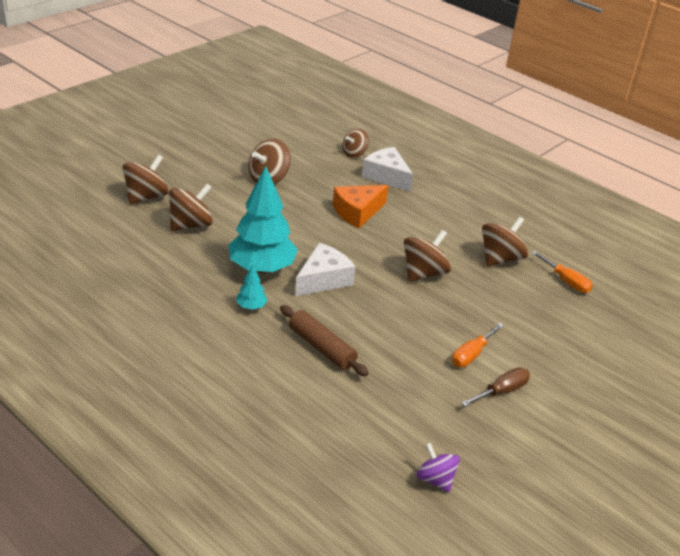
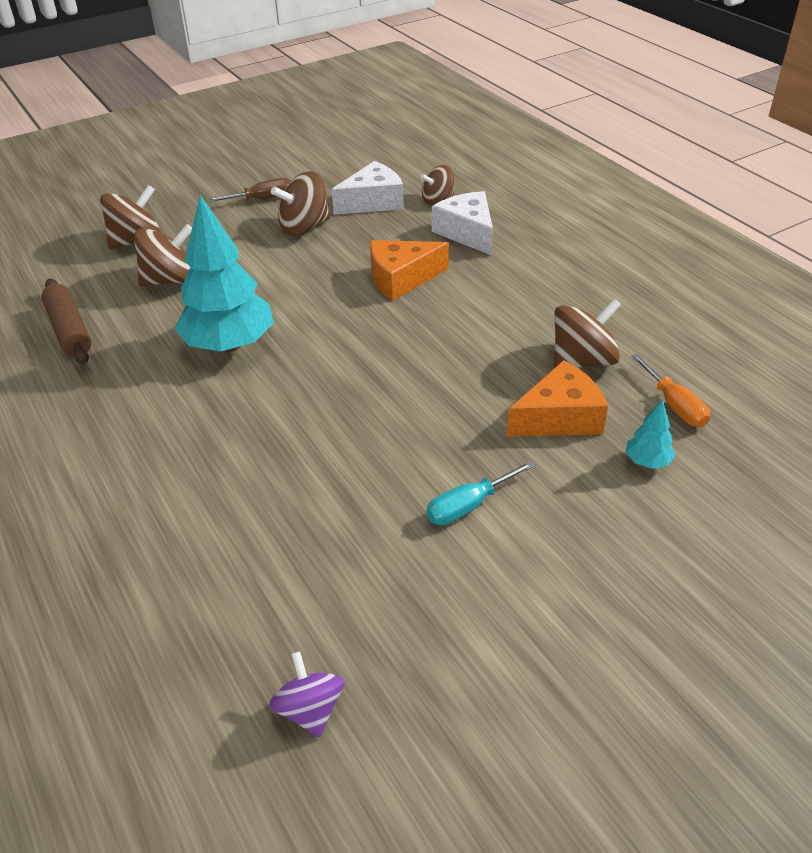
camera: 20 degrees right, 5 degrees up
turquoise tree [236,264,268,310] -> turquoise tree moved to [626,399,675,469]
brown rolling pin [280,305,369,376] -> brown rolling pin moved to [41,279,92,364]
white cheese [295,243,355,296] -> white cheese moved to [332,161,404,215]
brown spinning top [404,230,451,282] -> none
orange screwdriver [452,323,504,367] -> turquoise screwdriver [426,461,535,525]
brown screwdriver [461,368,530,406] -> brown screwdriver moved to [208,178,291,202]
none -> orange cheese [507,360,608,437]

